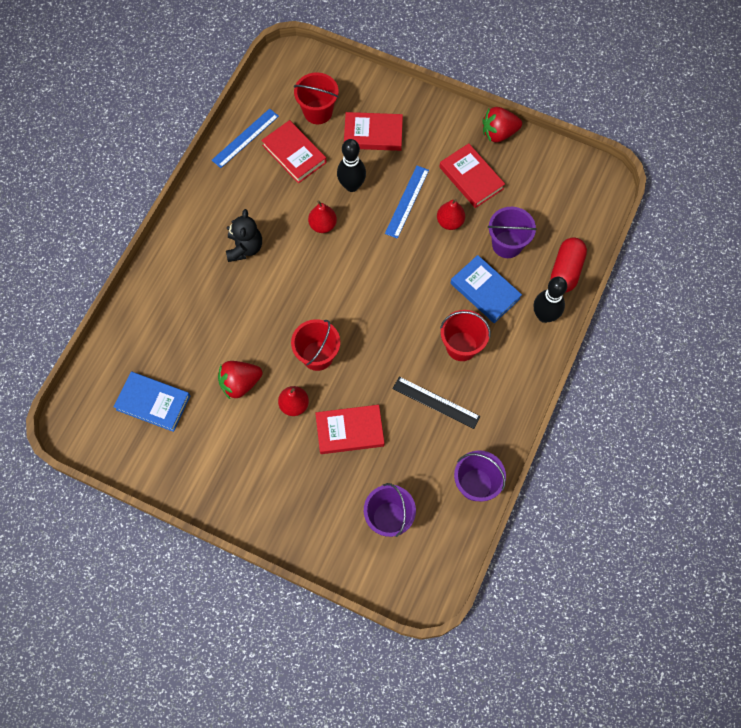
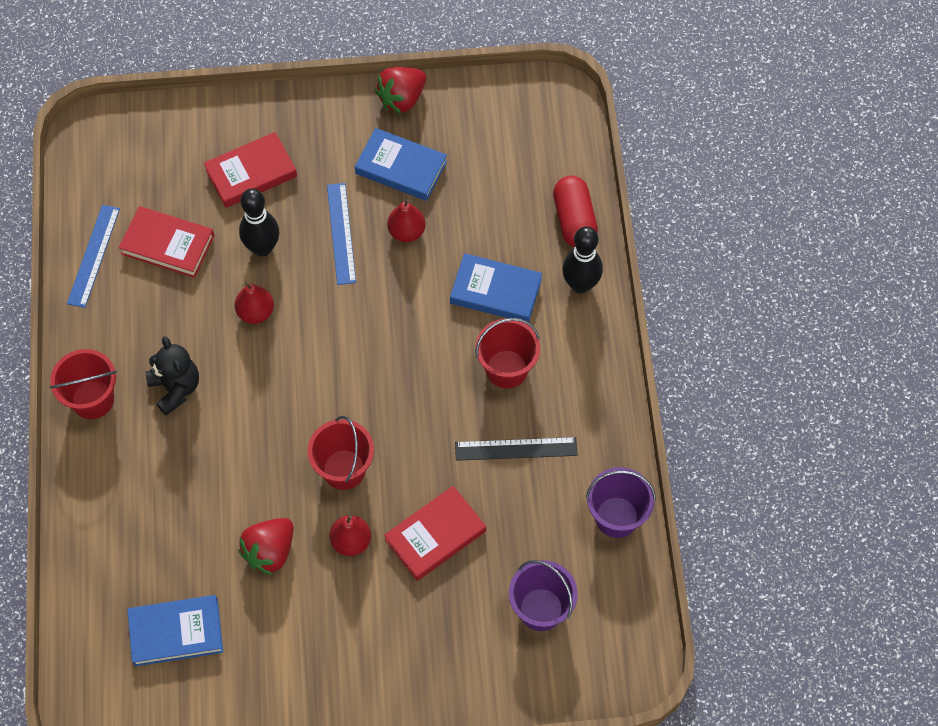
camera: 30 degrees left, 5 degrees down
red bucket [294,73,339,124] -> red bucket moved to [50,349,117,419]
red book [439,143,505,208] -> blue book [355,128,447,201]
purple bucket [488,207,537,258] -> none

